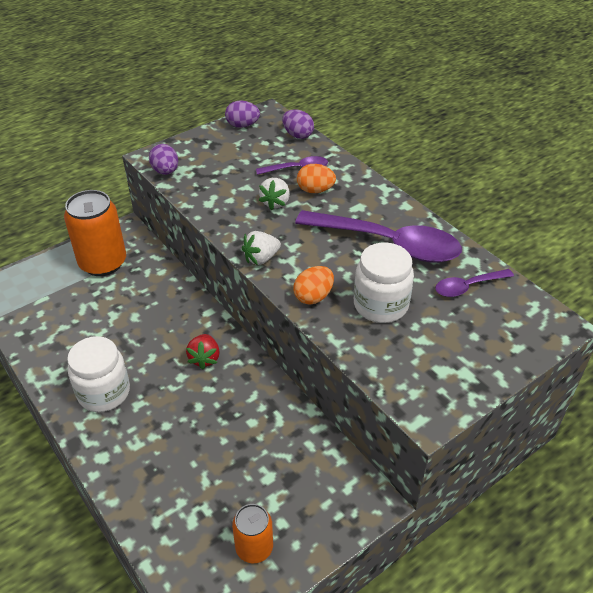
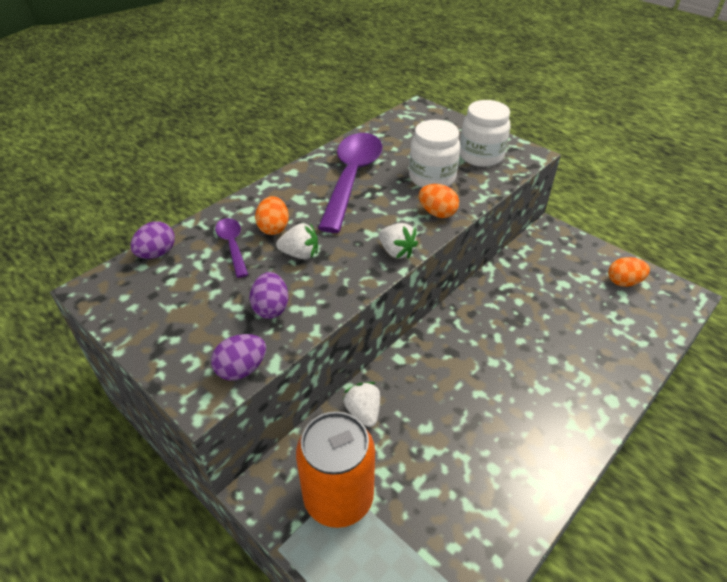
camera: 100 degrees left, 0 degrees up
white jar [67,336,130,412] -> white jar moved to [460,100,510,167]
red strawberry [186,334,220,369] -> none
purple egg [225,101,260,128] -> purple egg moved to [249,272,288,319]
orange can [232,504,273,563] -> orange egg [608,257,650,287]
purple spoon [435,269,514,297] -> none
none -> white strawberry [343,382,380,427]

